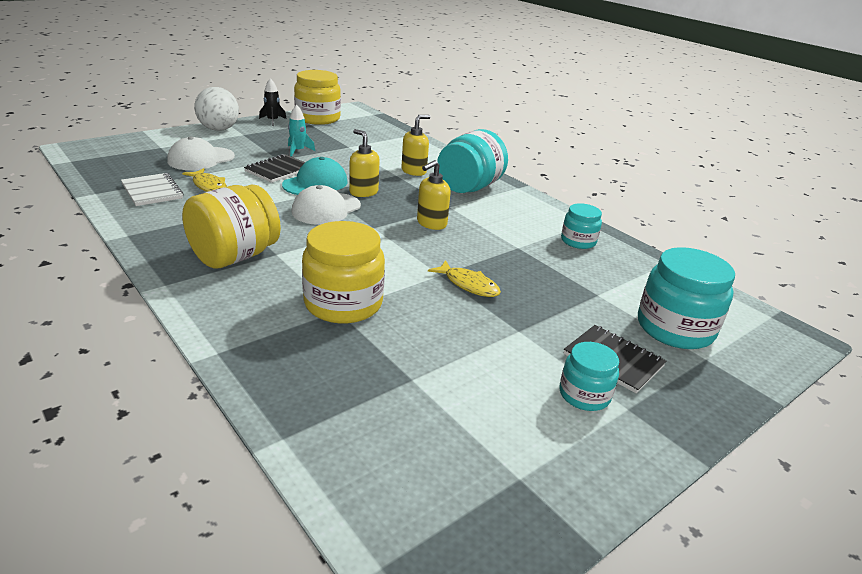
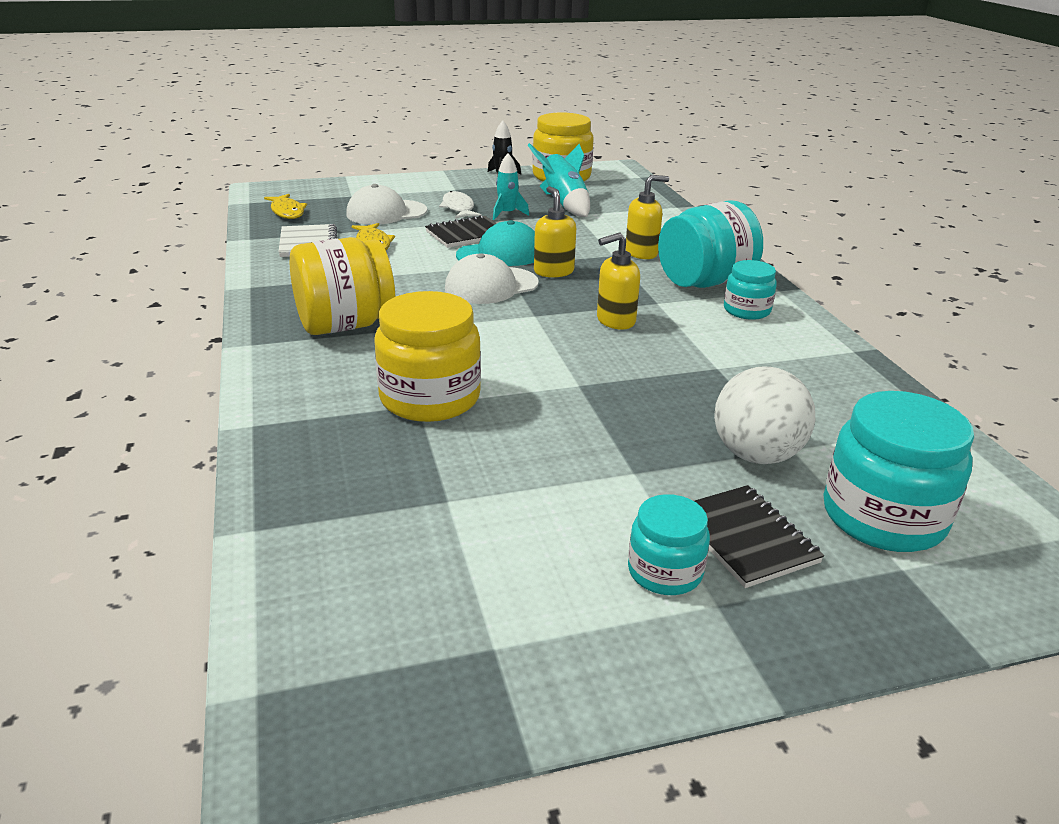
camera: 25 degrees right, 0 degrees up
white ball [194,87,239,131] -> white ball moved to [714,366,815,464]
yellow fish [428,260,501,297] -> yellow fish moved to [264,194,307,219]
turquoise jar [561,203,602,249] -> turquoise jar moved to [724,260,777,320]
none -> white fish [439,191,481,219]
none -> turquoise rocket [528,143,590,217]

